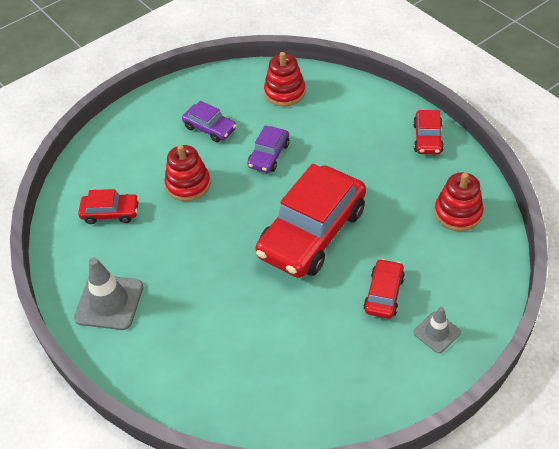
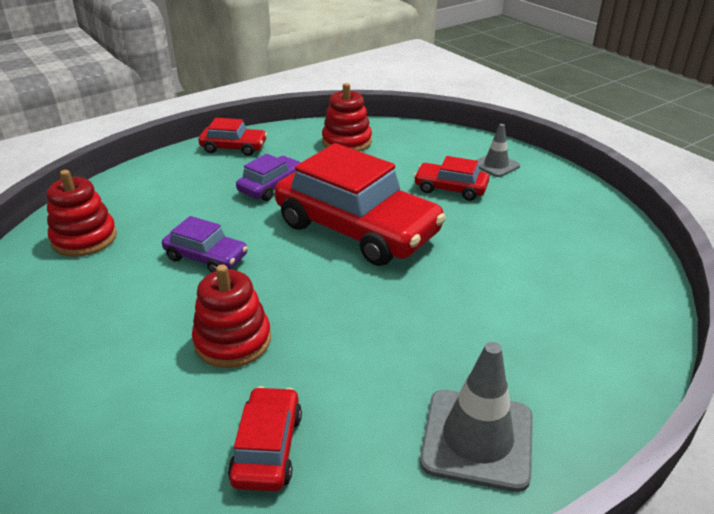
camera: 90 degrees left, 15 degrees down
purple car [182,101,236,143] -> purple car moved to [236,154,301,201]

